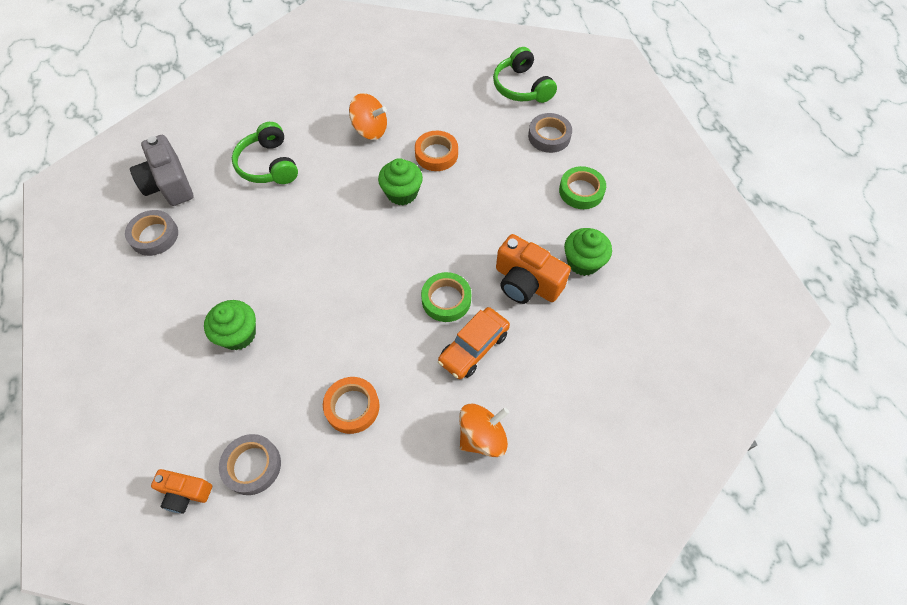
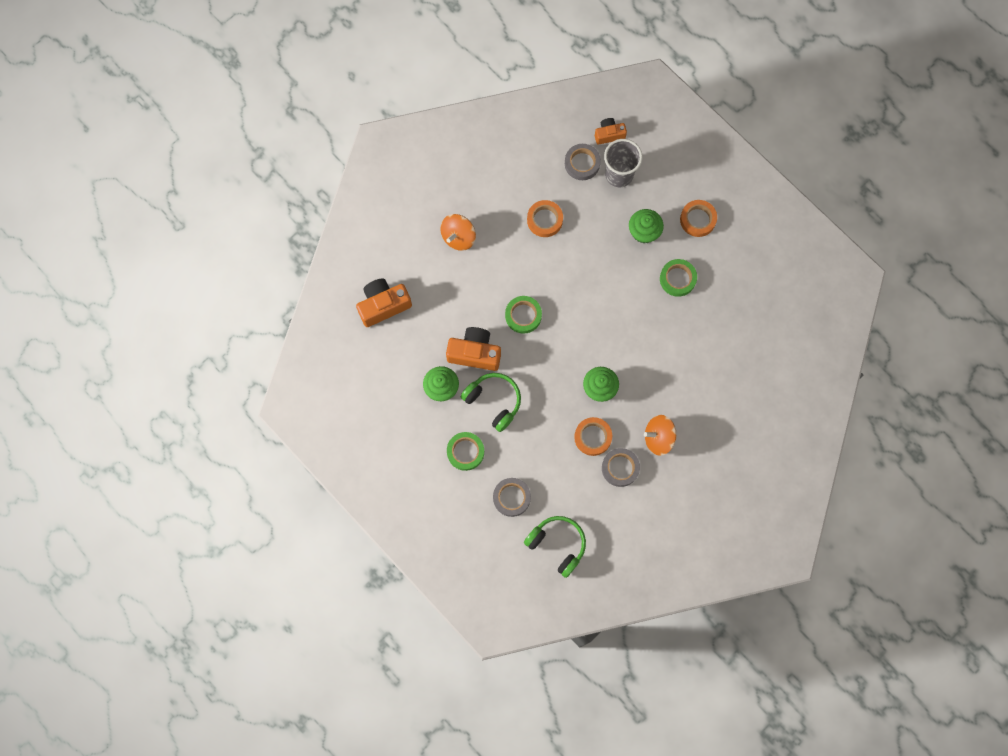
camera: 155 degrees right, 15 degrees up
grey tape [125,210,178,256] -> grey tape moved to [602,448,640,487]
grey camera [130,135,194,206] -> none
green headphones [232,122,298,184] -> green headphones moved to [461,373,521,432]
orange car [438,307,510,379] -> none
none -> orange camera [356,279,412,327]
none -> grey cup [604,139,643,187]
none -> green tape [660,259,697,297]
none -> orange tape [680,200,717,237]

